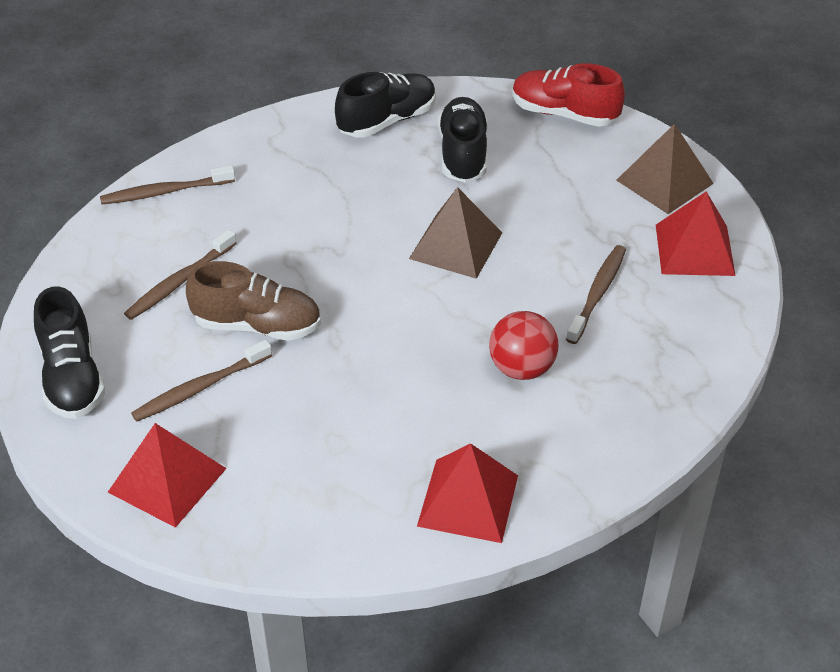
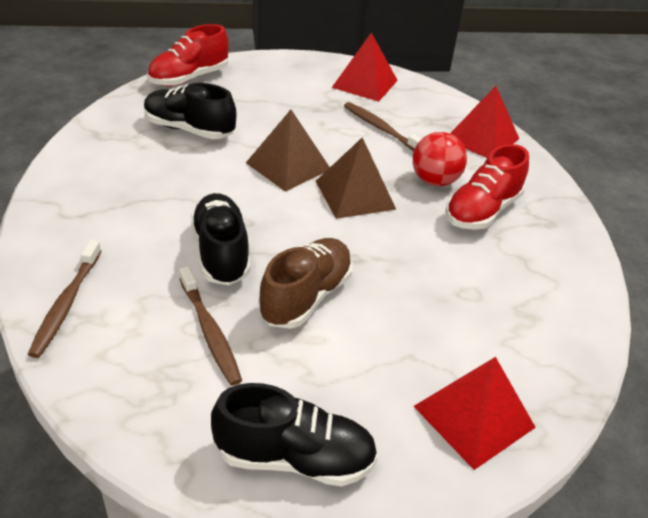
camera: 70 degrees left, 5 degrees down
brown toothbrush [131,340,272,422] -> none
black shoe [335,72,436,138] -> black shoe moved to [190,193,250,285]
red pyramid [417,443,518,543] -> red pyramid moved to [450,86,519,158]
brown pyramid [616,124,714,214] -> brown pyramid moved to [316,137,396,219]
none -> red shoe [445,144,529,230]

